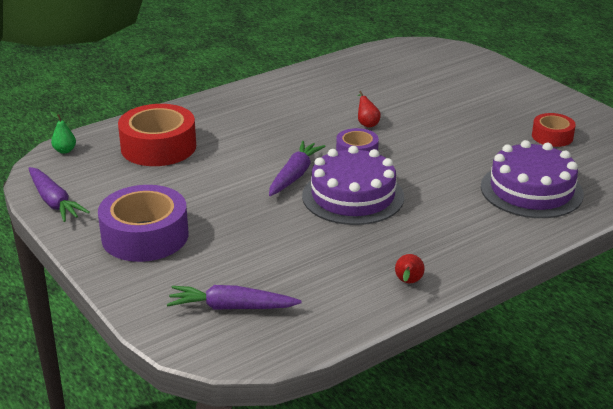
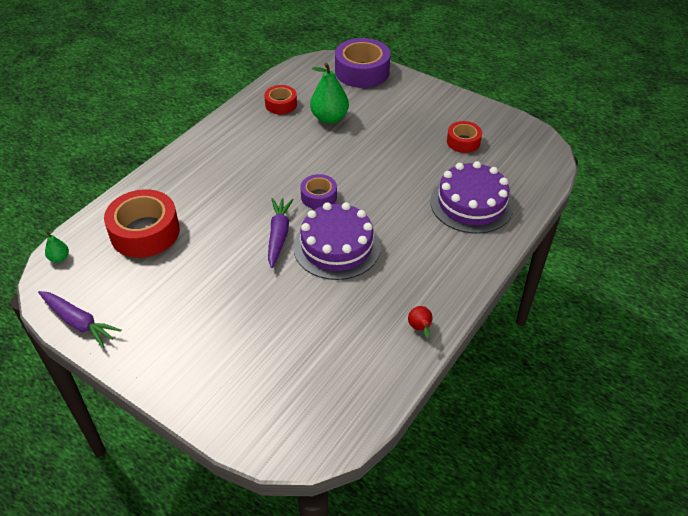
camera: 20 degrees left, 15 degrees up
purple tape [98,185,189,262] -> purple tape moved to [335,38,390,88]
purple carrot [167,285,302,310] -> none
red pear [357,91,381,128] -> none
none -> red tape [264,85,297,114]
none -> green pear [310,63,349,124]

